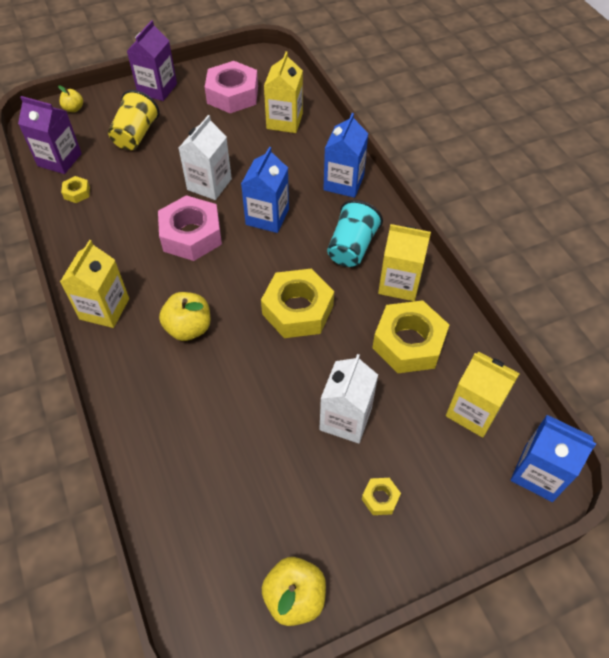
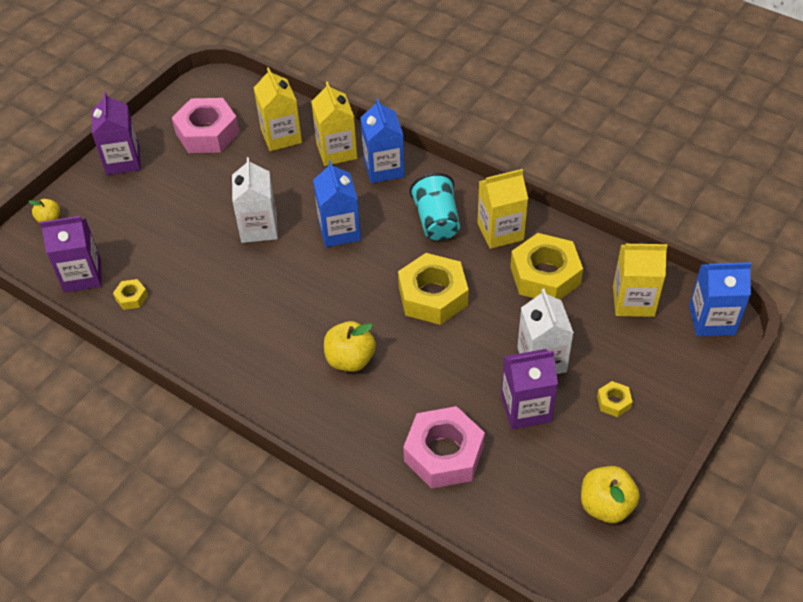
camera: 30 degrees left, 5 degrees down
yellow carton [60,240,129,328] -> yellow carton moved to [311,81,357,166]
yellow cup [108,90,159,150] -> none
pink nut [158,195,222,261] -> pink nut moved to [403,406,485,489]
none -> purple carton [501,349,558,429]

